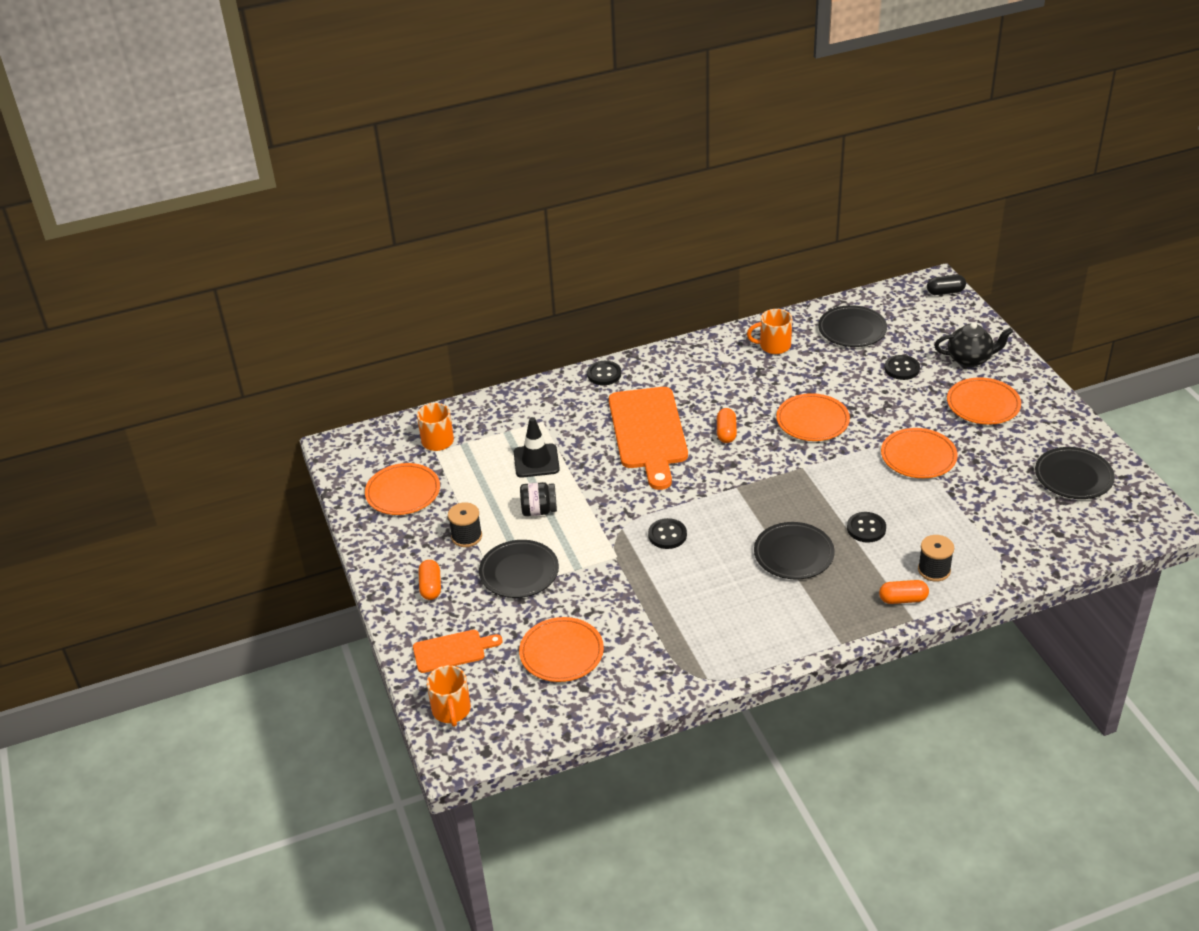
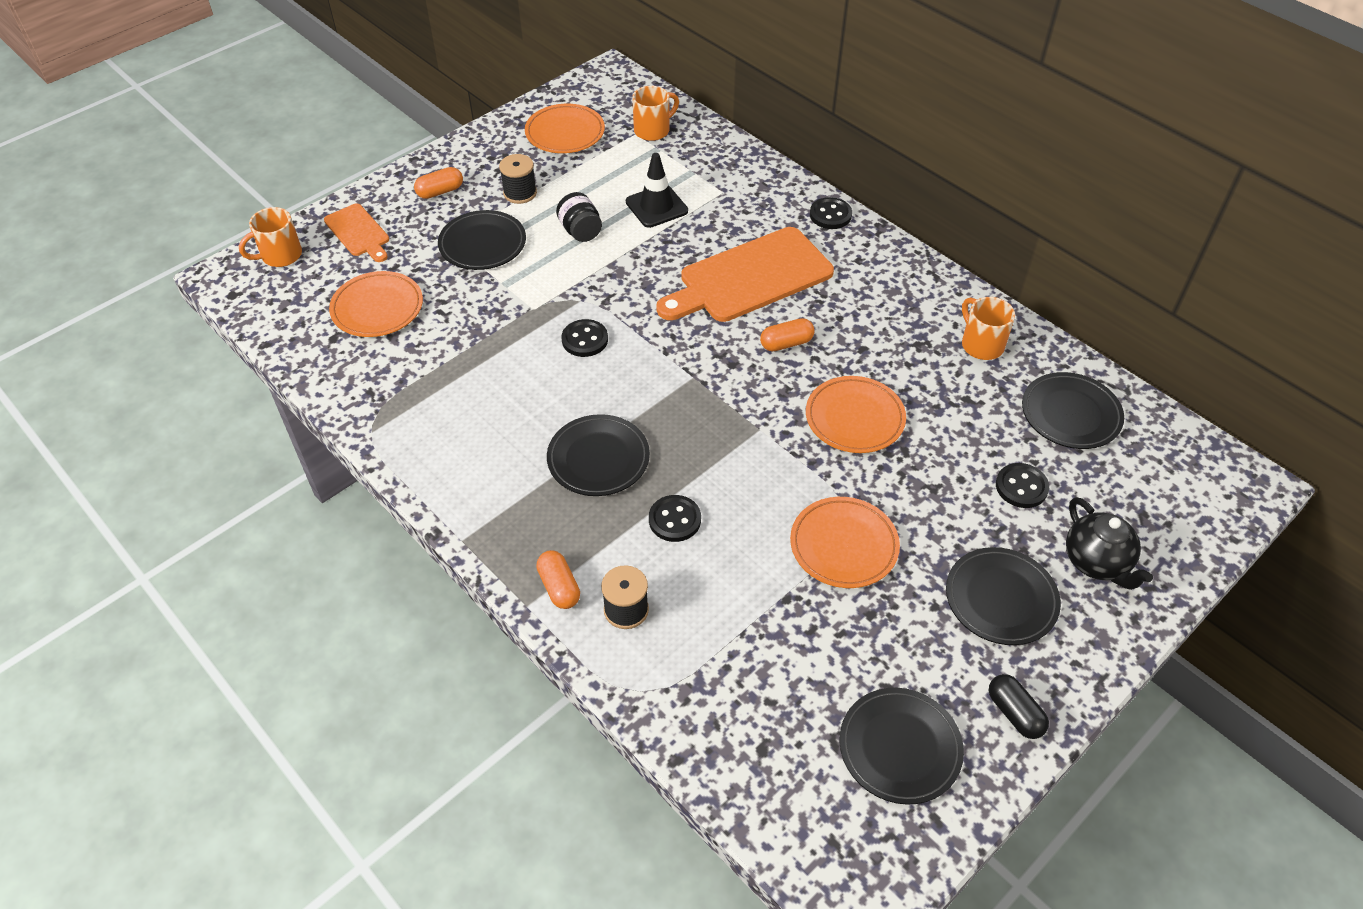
camera: 65 degrees right, 10 degrees up
black capsule [927,275,966,295] -> black capsule moved to [989,674,1049,739]
orange plate [947,377,1021,425] -> black plate [946,547,1061,645]

